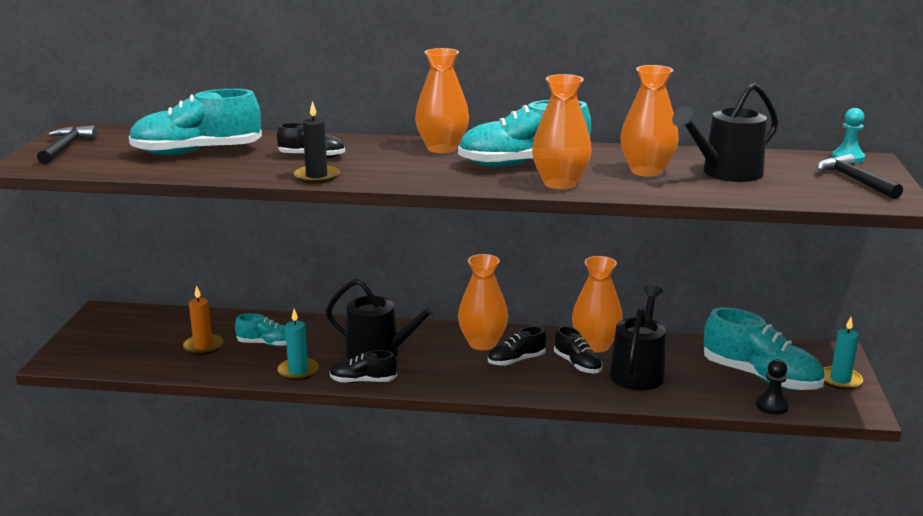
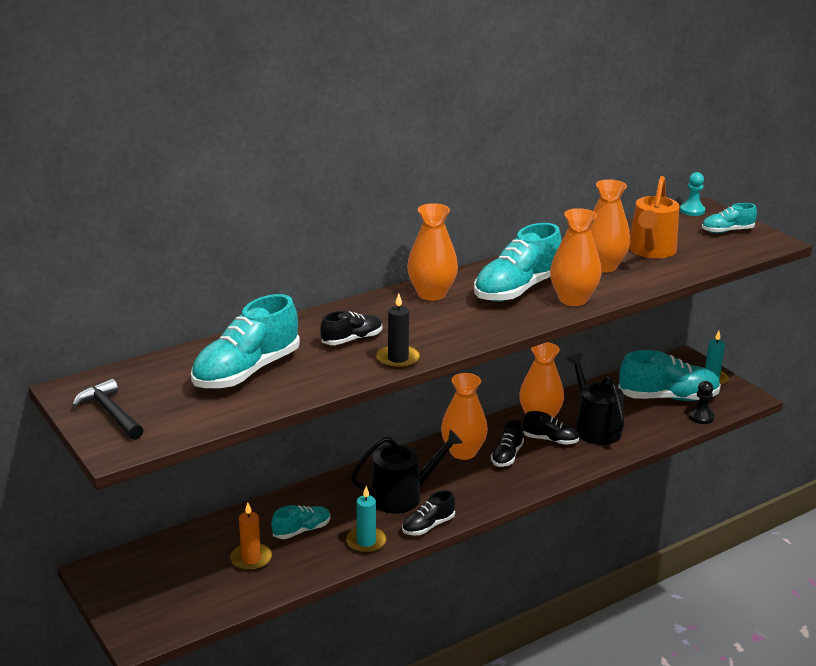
camera: 40 degrees left, 5 degrees up
black watering can [672,83,778,182] -> orange watering can [629,176,680,258]
black hammer [817,154,903,199] -> turquoise shoe [702,203,757,233]

